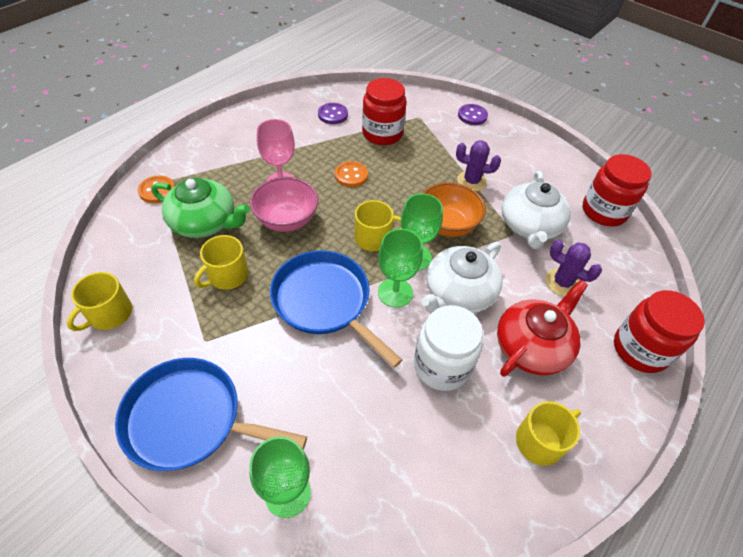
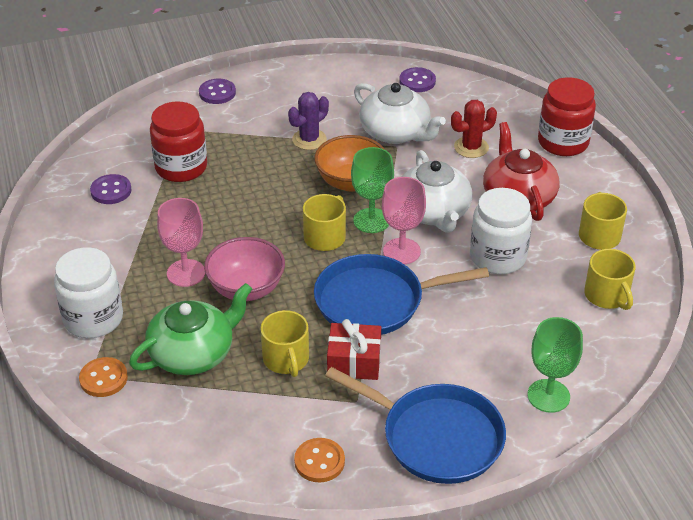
camera: 55 degrees left, 10 degrees down
yellow mug [67,272,132,331] -> yellow mug moved to [584,249,636,310]
blue pan [115,358,307,471] -> blue pan turned 105 degrees counterclockwise [325,367,506,484]
orange button [335,161,368,187] -> orange button moved to [294,438,345,483]
green goblet [378,229,423,308] -> pink goblet [382,177,426,264]
purple cactus [545,240,602,296] -> red cactus [451,100,497,158]
red jar [583,154,651,226] -> purple button [399,67,436,92]
none -> white jar [54,247,123,338]
none -> red gift [327,319,381,380]

